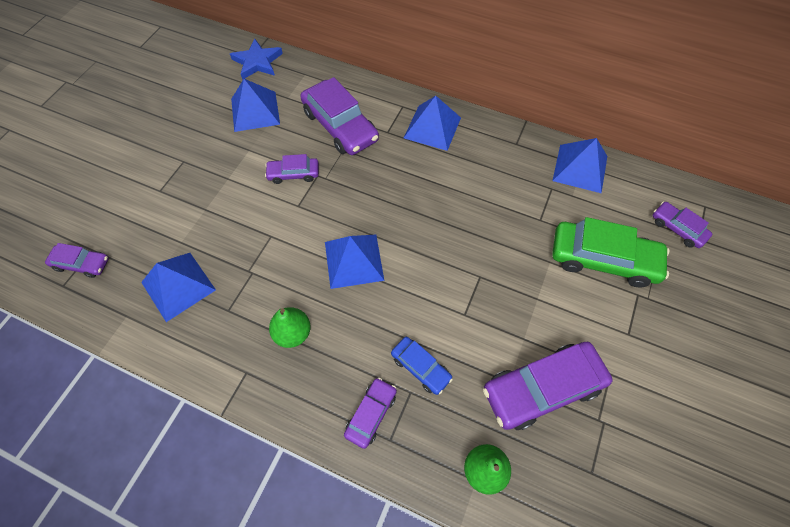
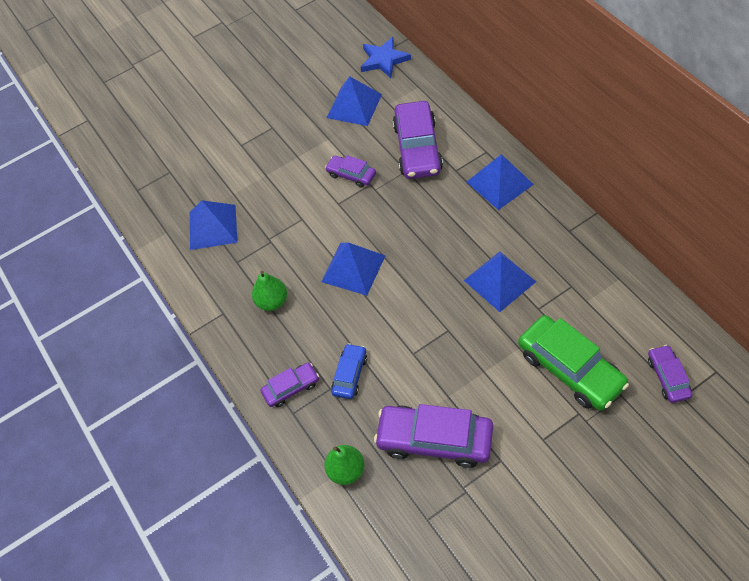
camera: 40 degrees right, 5 degrees down
purple car [45,243,109,278] -> none
blue car [391,337,453,395] -> blue car turned 150 degrees counterclockwise [331,343,367,399]
blue pyramid [552,138,607,193] -> blue pyramid moved to [464,251,536,312]

